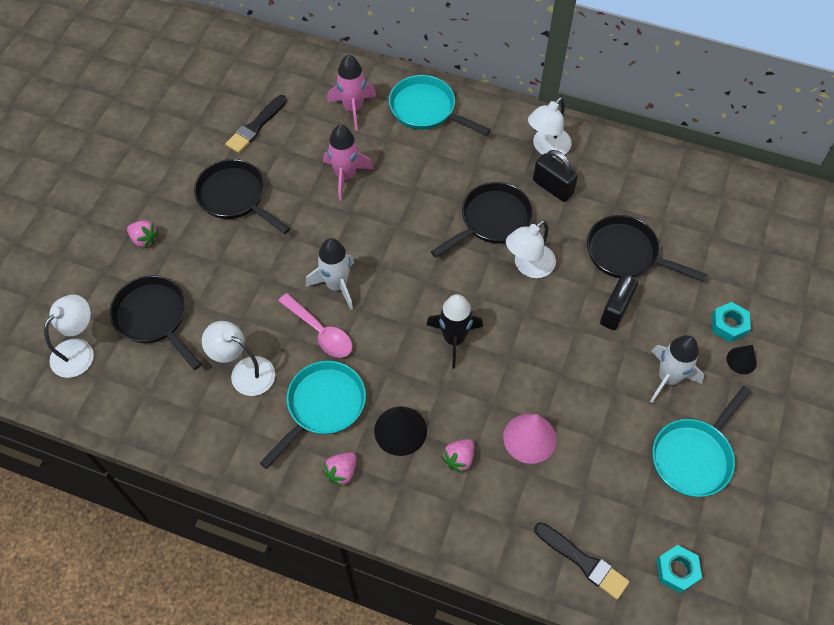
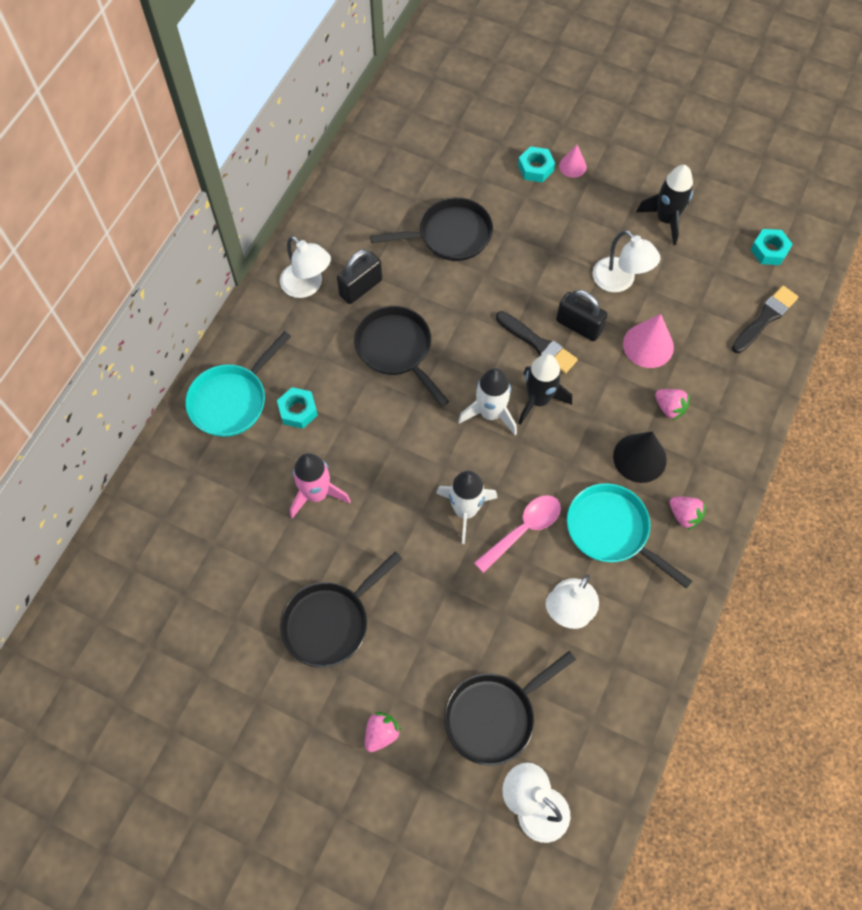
camera: 85 degrees left, 5 degrees up
black brush [225,95,287,153] -> black brush moved to [496,311,578,374]
pink rocket [327,54,376,131] -> none
white lamp [506,220,556,278] -> white lamp moved to [593,230,660,292]
black pan [587,215,707,281] -> black pan turned 135 degrees counterclockwise [370,197,493,261]
black padlock [600,275,638,330] -> black padlock moved to [556,290,607,341]
white rocket [650,335,704,403] -> white rocket moved to [458,368,517,435]
turquoise pan [652,386,751,497] -> black rocket [636,165,693,245]
black cone [727,345,757,374] -> pink cone [559,145,587,178]
none -> turquoise nut [277,387,318,429]

